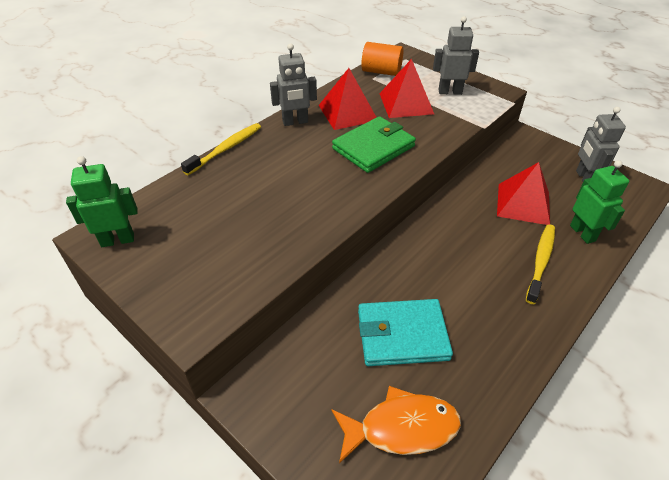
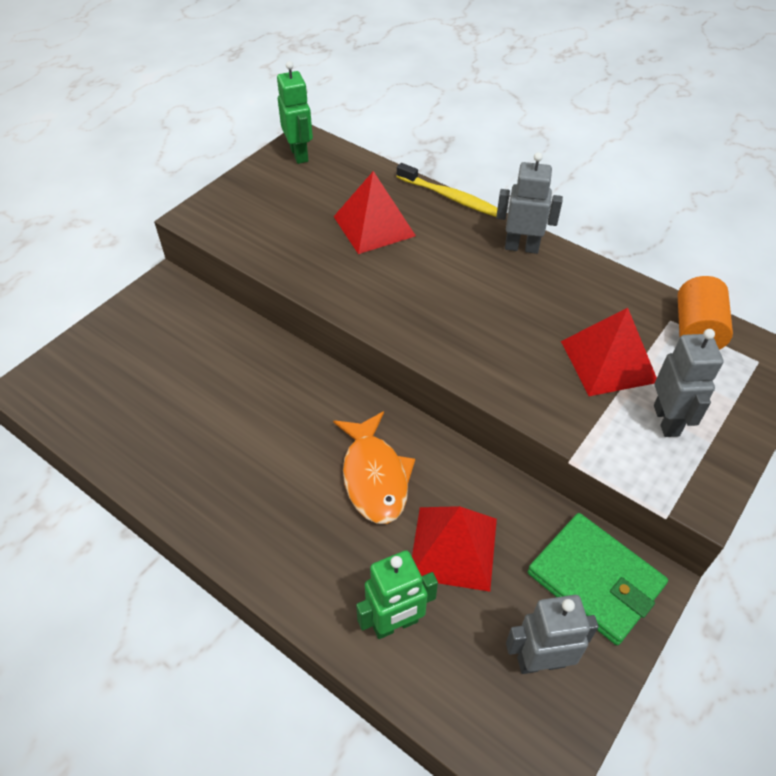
camera: 85 degrees right, 5 degrees up
grey robot [270,43,317,126] -> grey robot turned 120 degrees clockwise [496,152,563,254]
red pyramid [319,68,376,130] -> red pyramid moved to [334,171,416,254]
orange fish [331,386,461,464] -> orange fish moved to [333,411,415,524]
green wallet [332,116,416,173] -> green wallet moved to [528,513,668,645]
turquoise wallet [358,299,453,366] -> none
yellow toothbrush [526,224,555,304] -> none

